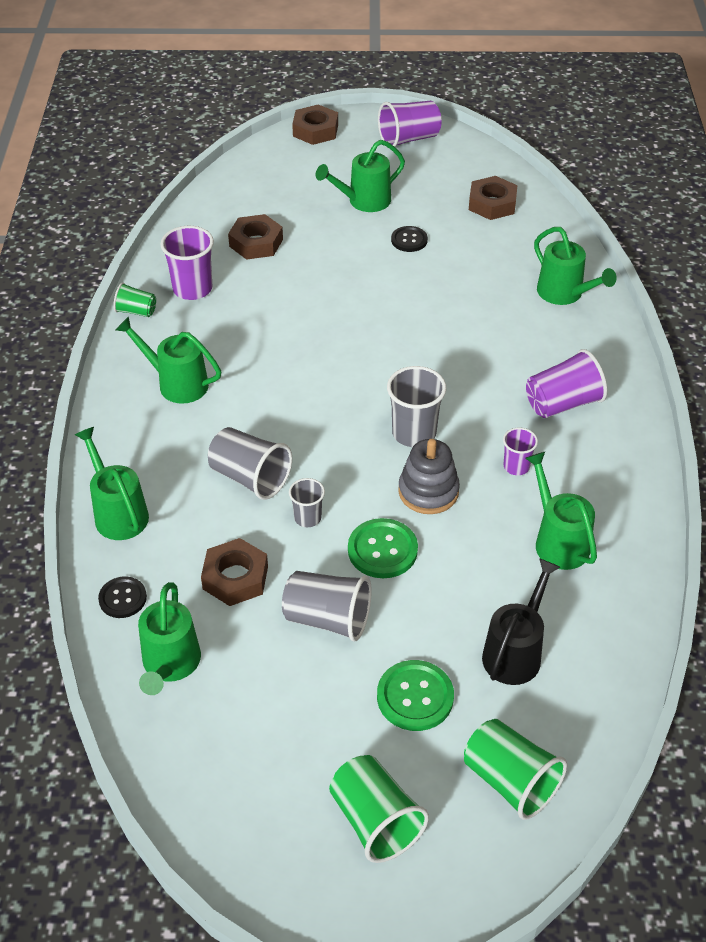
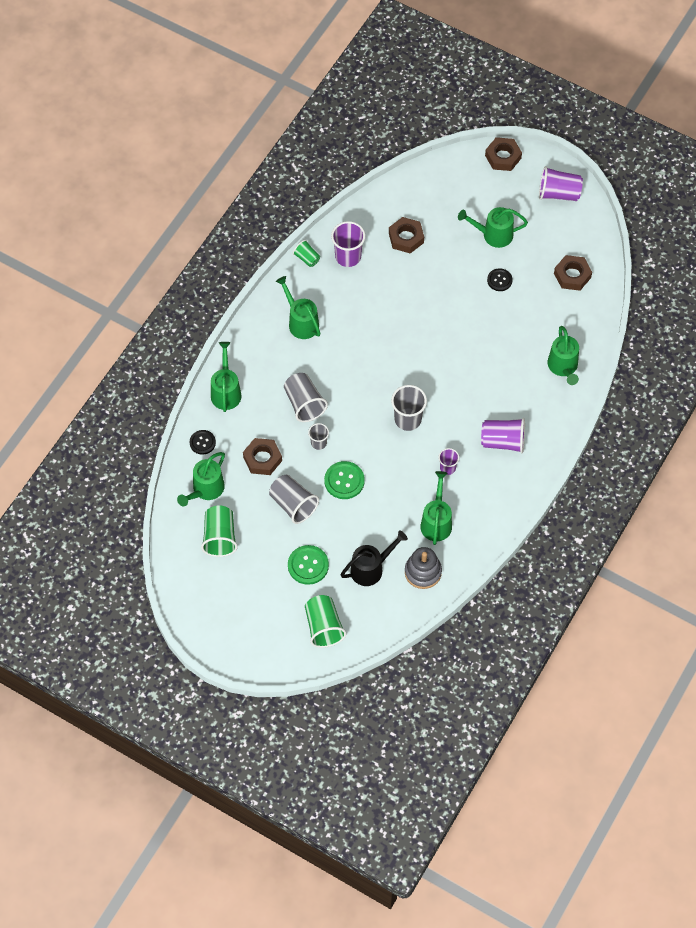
camera: 30 degrees right, 15 degrees up
green cup [329,755,429,863] -> green cup moved to [201,506,238,557]
grey stacking toy [398,439,460,514] -> grey stacking toy moved to [405,547,442,589]

